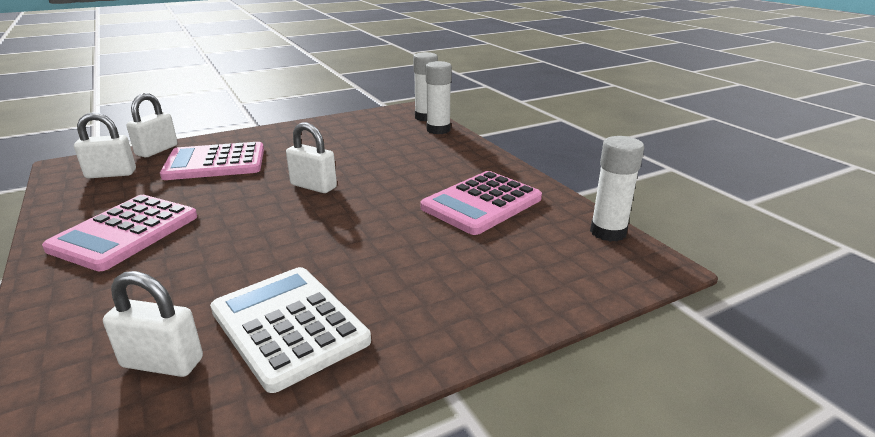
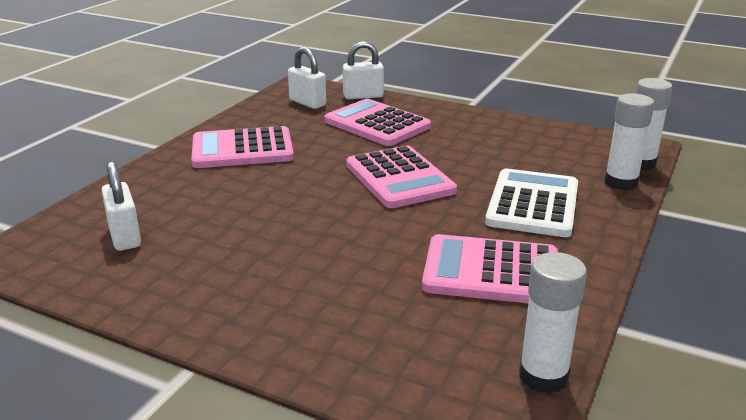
camera: 55 degrees right, 0 degrees up
white calculator [210,267,371,393] -> white calculator moved to [485,169,578,237]
white padlock [286,122,337,193] -> pink calculator [346,146,457,208]

